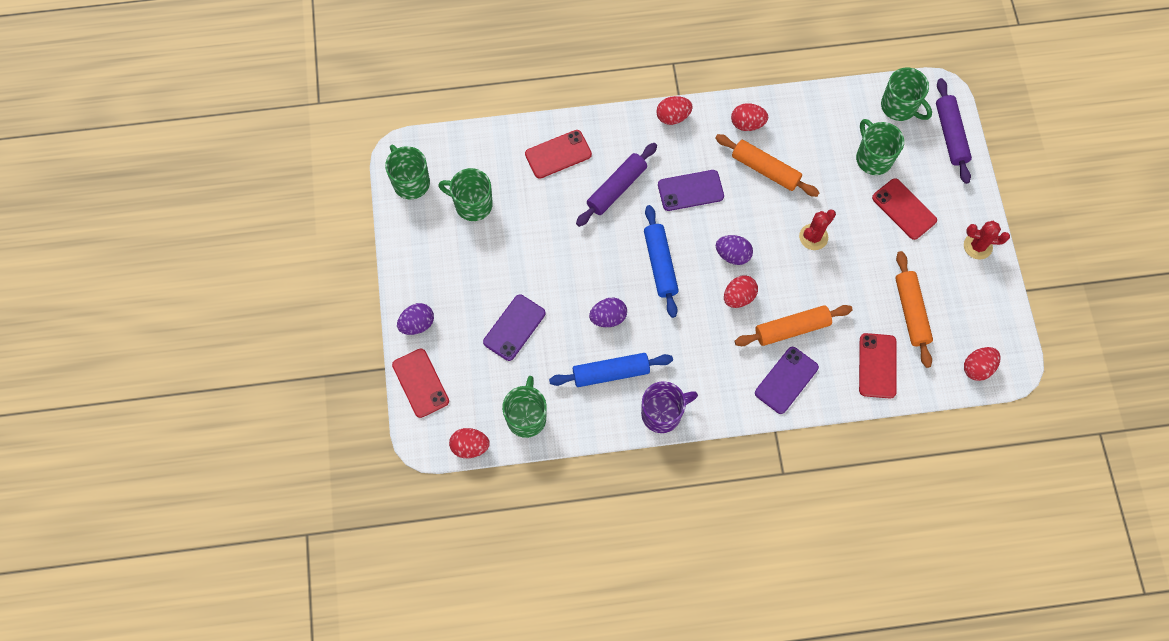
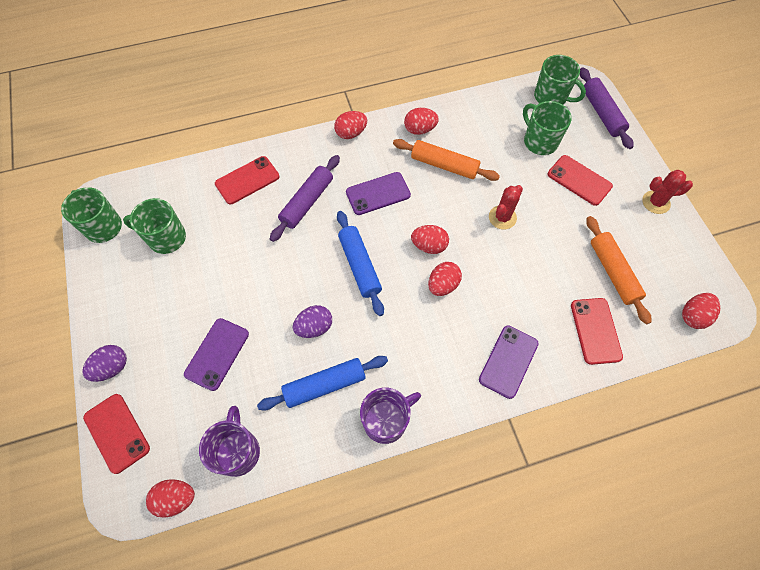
camera: 10 degrees left, 5 degrees down
green mug [502,376,547,438] -> purple mug [199,406,260,477]
purple egg [716,235,753,265] -> red egg [411,225,449,254]
orange rolling pin [735,305,853,346] -> none

